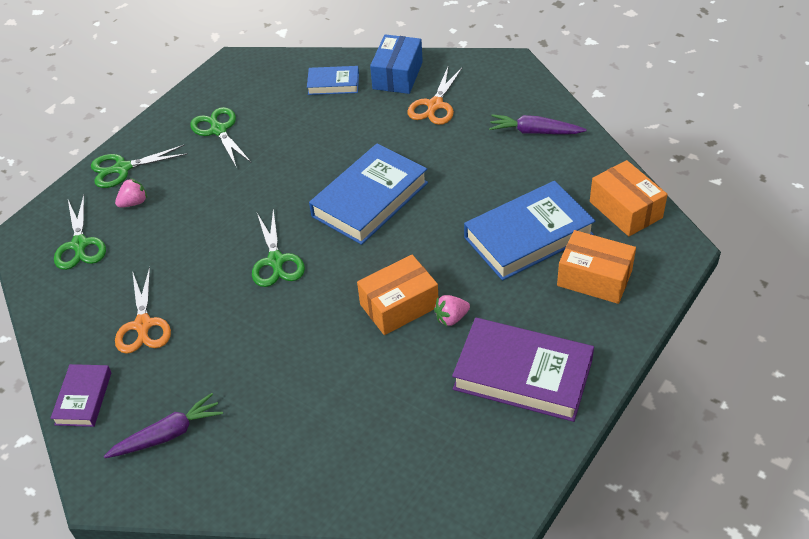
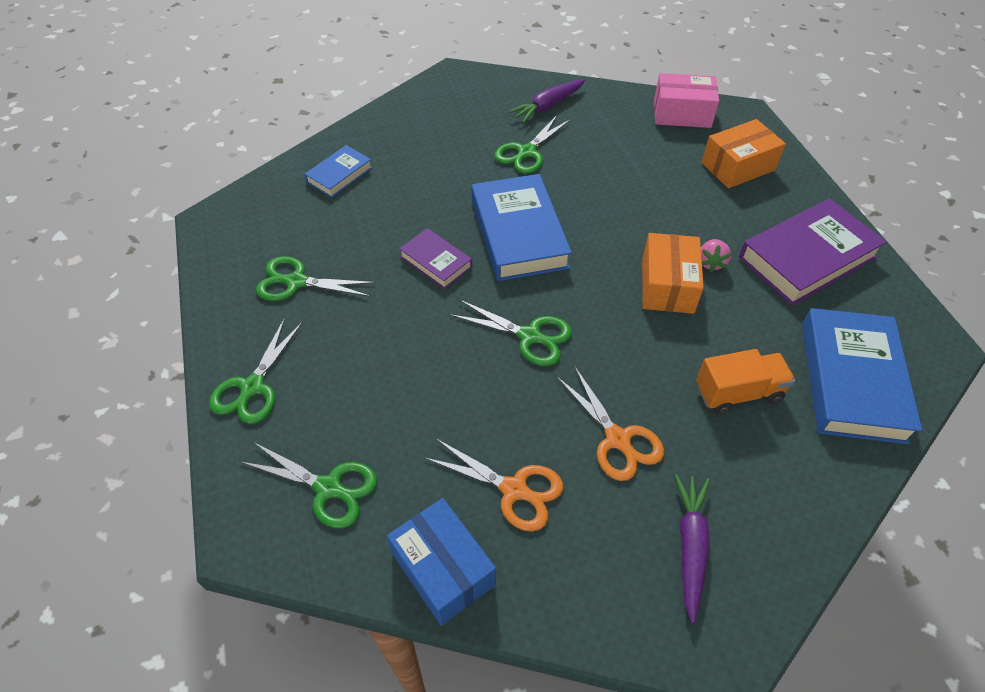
camera: 55 degrees left, 5 degrees up
purple book [51,364,111,427] -> purple book moved to [399,228,472,289]
pink strawberry [115,178,147,208] -> none
blue box [370,34,423,94] -> blue box moved to [387,498,496,626]
orange scissors [408,65,463,125] -> orange scissors moved to [557,367,664,481]
blue book [464,181,596,281] -> blue book moved to [802,308,922,444]
orange box [590,160,668,236] -> pink box [654,73,719,128]
none -> green scissors [494,114,571,174]
none -> orange truck [696,349,795,414]

